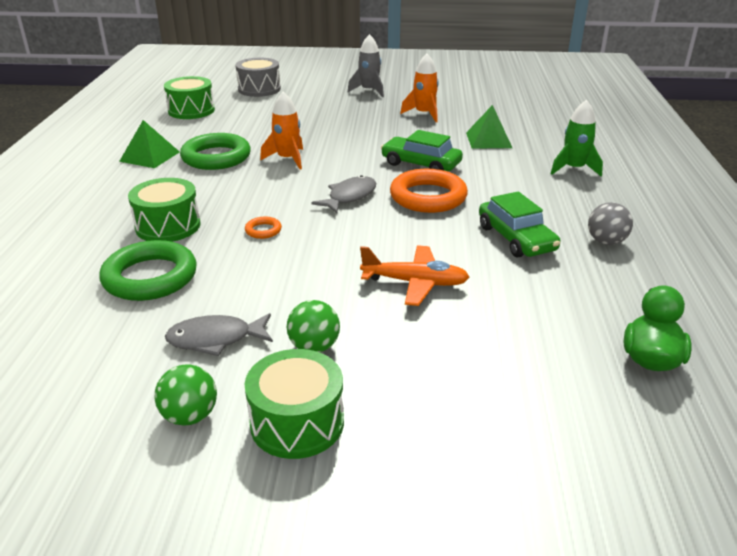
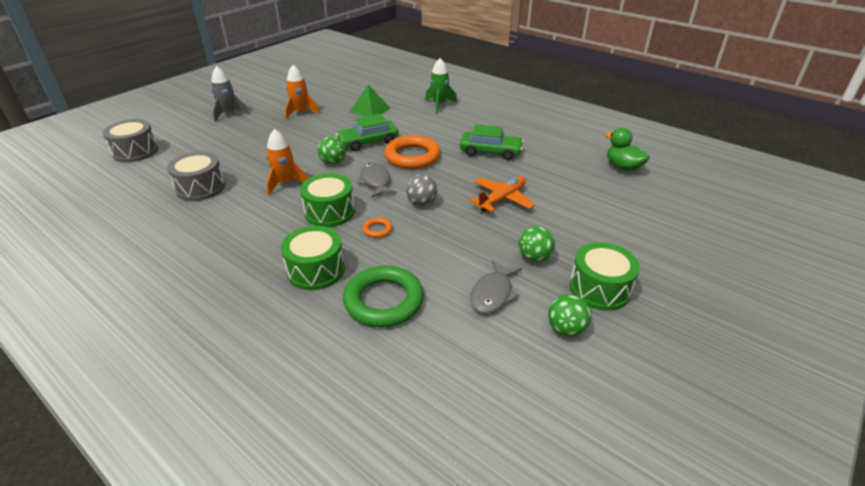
camera: 55 degrees left, 5 degrees up
green pyramid [119,120,179,168] -> none
green drum [164,76,215,119] -> green drum moved to [300,173,355,227]
green ring [180,133,251,170] -> none
grey ball [588,202,633,245] -> grey ball moved to [406,174,437,206]
none -> grey drum [167,152,225,201]
none -> green ball [317,136,346,165]

